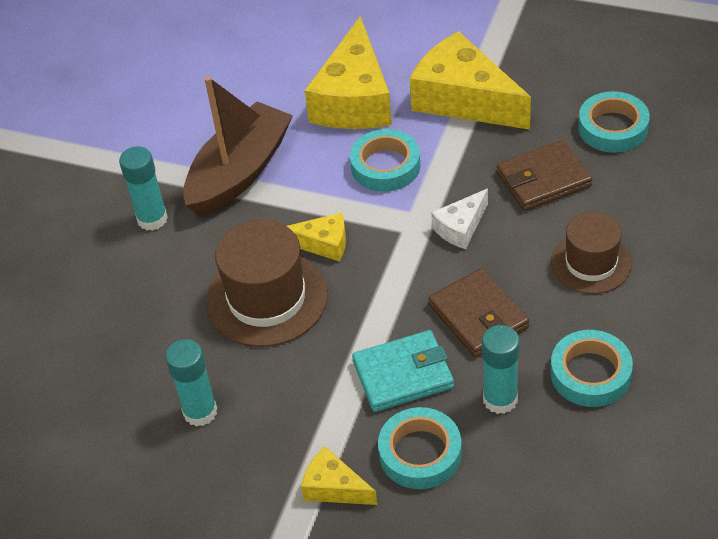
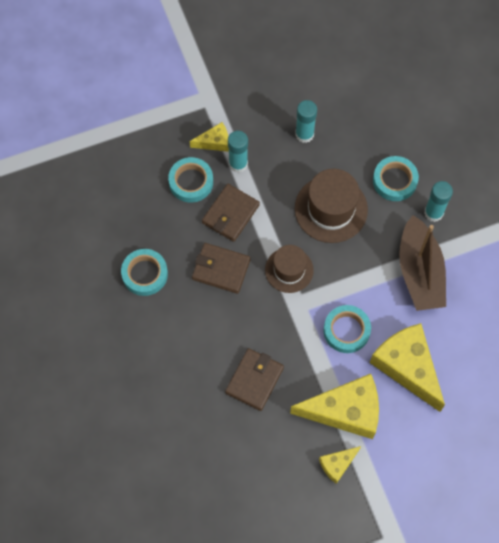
camera: 135 degrees right, 20 degrees up
yellow cheese [287,213,346,261] -> yellow cheese moved to [319,446,361,484]
turquoise wallet [352,330,454,412] -> brown wallet [202,184,260,242]
white cheese [431,189,488,249] -> none
turquoise glue stick [482,325,520,414] -> turquoise glue stick moved to [228,131,248,173]
brown hat [551,212,632,294] -> brown hat moved to [265,245,314,293]
turquoise tape [578,91,650,153] -> turquoise tape moved to [373,156,419,201]

